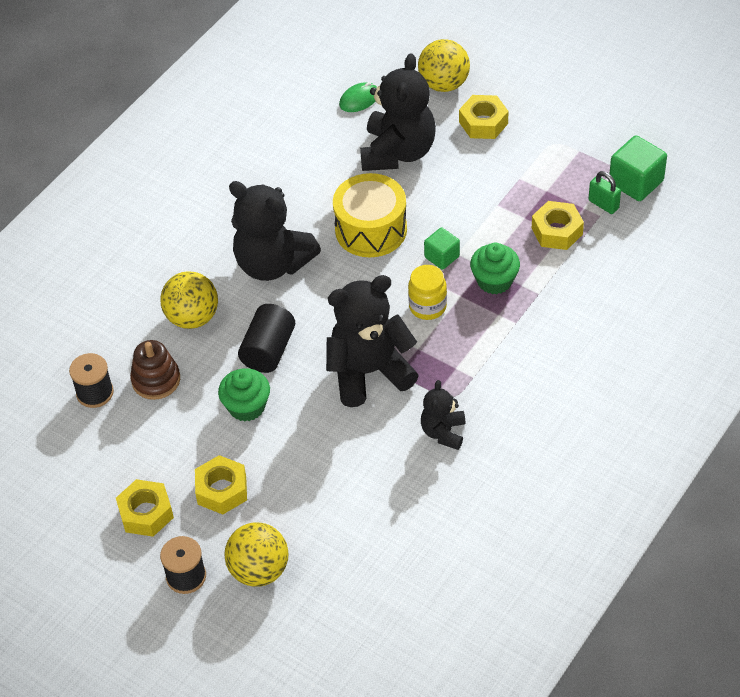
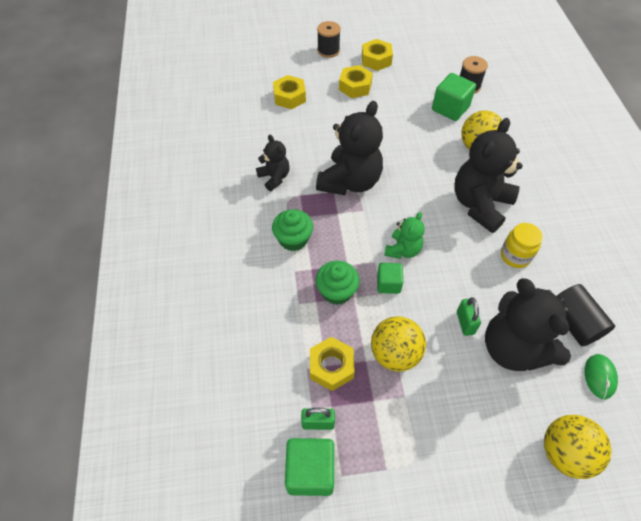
camera: 135 degrees right, 5 degrees up
brown stacking toy [130,340,180,400] -> green cube [432,73,476,121]
green cupcake [218,368,270,422] -> green cupcake moved to [272,209,313,251]
yellow ball [224,523,288,587] -> yellow ball moved to [371,316,426,372]
black teddy bear [229,181,321,281] -> black teddy bear turned 45 degrees counterclockwise [454,118,523,233]
black cylinder [238,304,295,373] -> black cylinder moved to [557,284,615,346]
yellow drum [333,173,407,258] -> none
yellow jar [408,265,447,320] -> yellow jar moved to [501,223,543,268]
yellow nut [459,95,508,139] -> yellow nut moved to [273,75,306,109]
none -> green teddy bear [384,212,425,259]
none -> green padlock [457,297,481,336]

